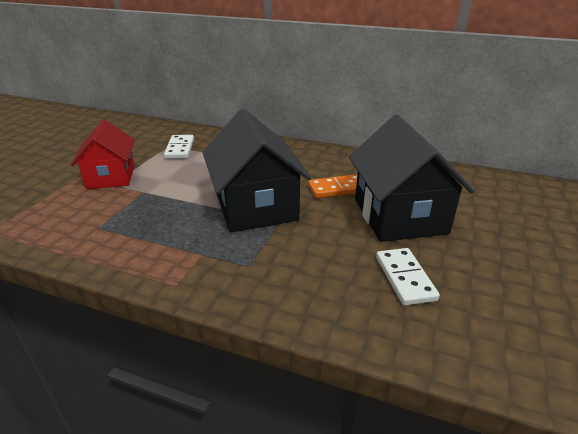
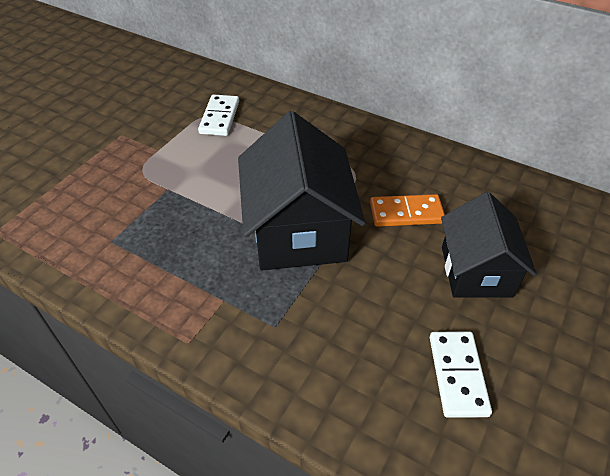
camera: 10 degrees right, 15 degrees up
red house [71,119,135,189] -> none
black house [349,115,474,242] -> black house [441,192,537,298], size x0.66

